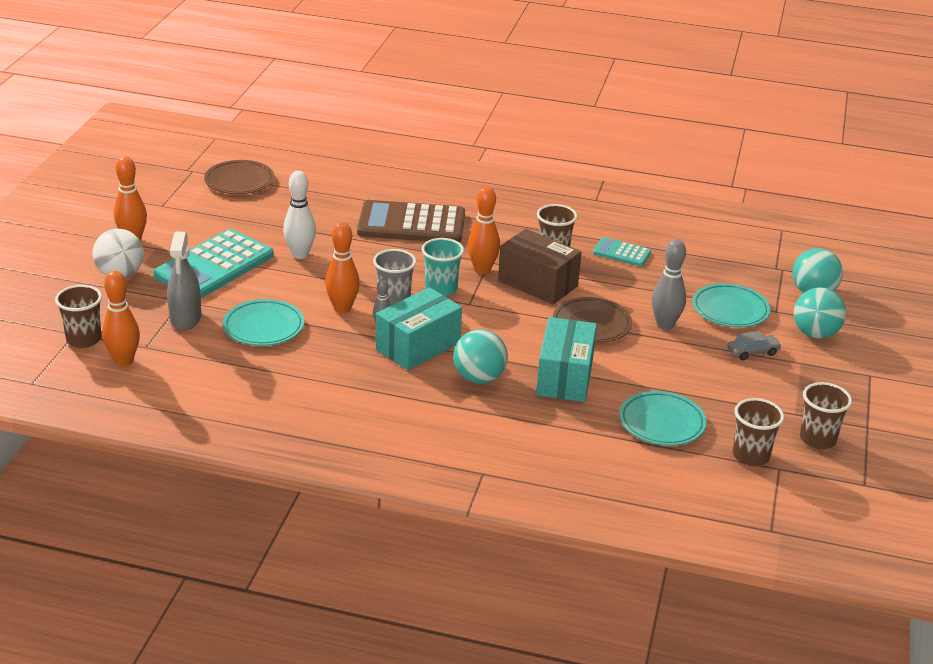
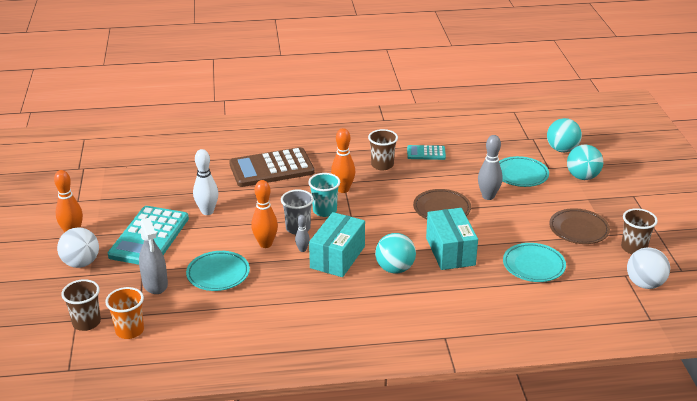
camera: 20 degrees left, 0 degrees up
orange bowling pin [102,271,140,366] -> orange cup [105,287,144,339]
brown plate [204,160,274,194] -> brown plate moved to [549,208,610,244]
brown box [498,229,581,304] -> none
grey car [728,331,782,360] -> none
brown cup [733,398,784,466] -> none
none -> white ball [627,247,670,289]

